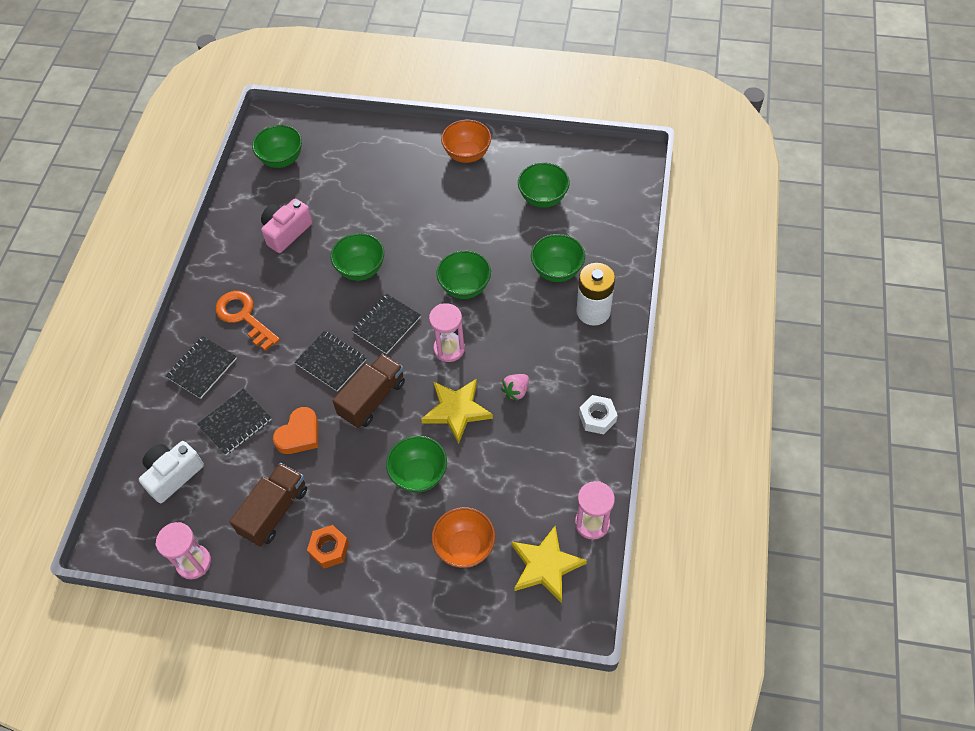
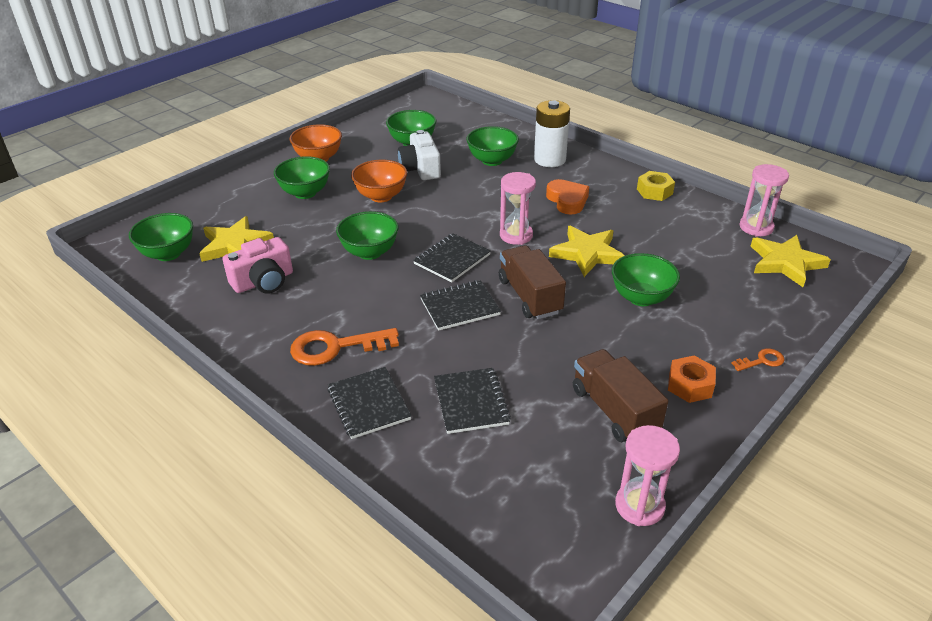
camera: 60 degrees left, 20 degrees down
white camera [139,441,204,503] -> white camera moved to [398,130,441,180]
pink camera [261,198,313,253] -> pink camera turned 105 degrees counterclockwise [223,237,293,294]
orange heart [273,407,318,454] -> orange heart moved to [546,179,589,214]
black notebook [352,294,421,354] -> black notebook turned 60 degrees clockwise [413,233,491,283]
orange bowl [432,507,495,568] -> orange bowl moved to [351,160,407,202]
green bowl [436,250,491,299] -> green bowl moved to [274,156,330,199]
pink strawberry [501,374,529,401] -> none
white nut [579,395,618,434] -> yellow nut [637,171,675,201]
none -> yellow star [199,216,274,262]
none -> orange key [731,348,784,371]

